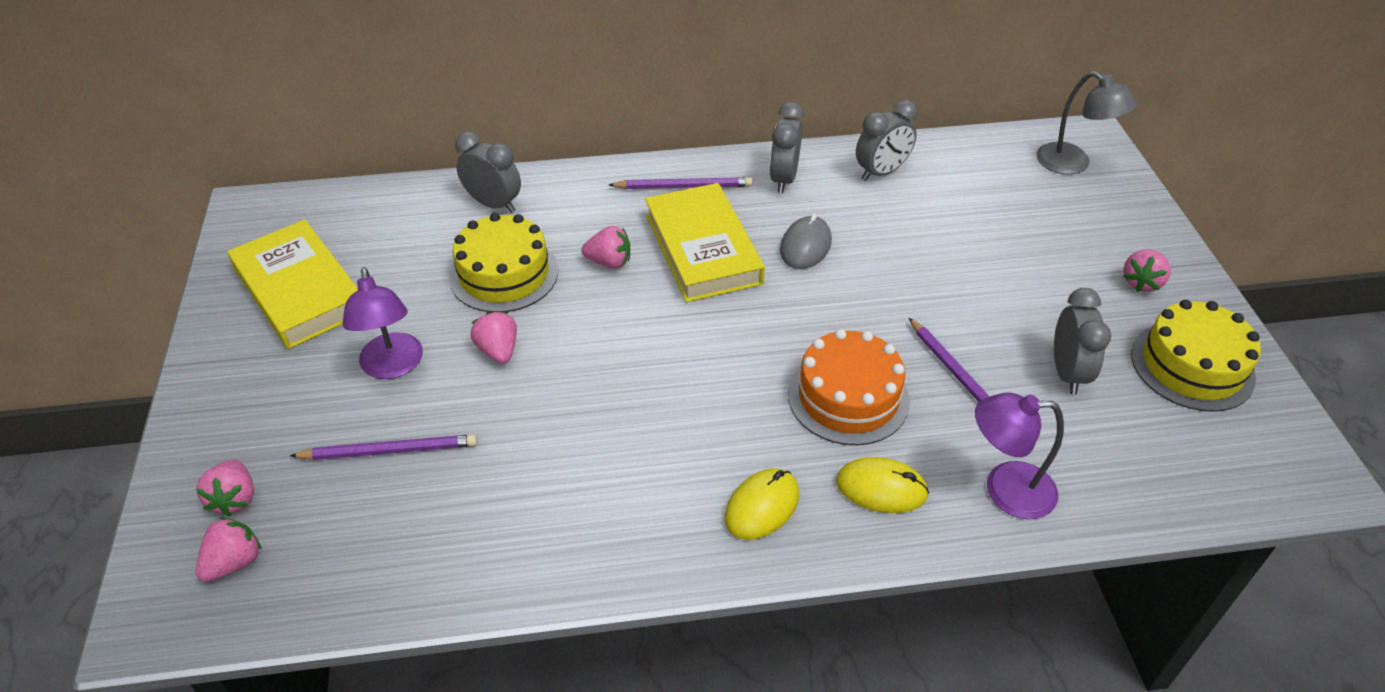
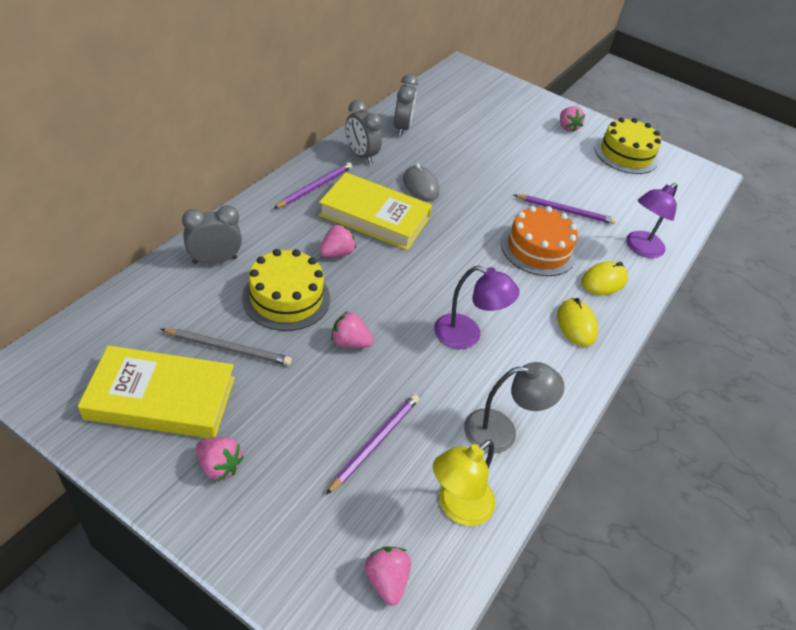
camera: 55 degrees left, 0 degrees up
pink strawberry [196,460,254,516] -> pink strawberry moved to [196,437,244,481]
purple lamp [343,267,423,379] -> purple lamp moved to [434,266,520,349]
grey lamp [1036,71,1137,174] -> grey lamp moved to [464,362,565,453]
grey clock [1054,288,1112,395] -> none
none -> grey pencil [161,328,292,366]
none -> yellow lamp [433,440,495,526]

